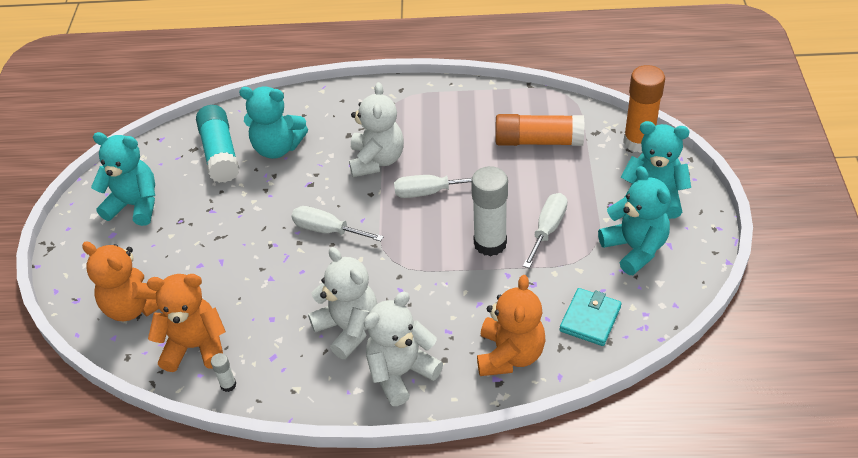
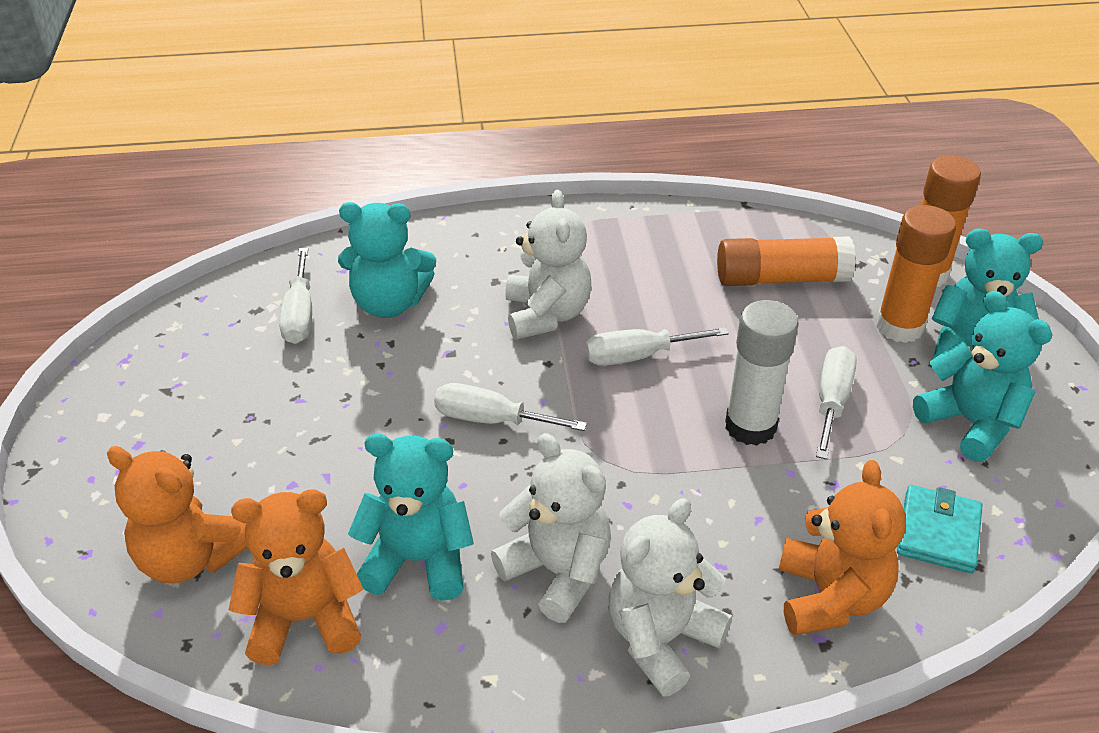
camera: 10 degrees left, 5 degrees down
turquoise teddy bear [91,132,155,226] -> turquoise teddy bear moved to [348,433,474,601]
turquoise glue stick [196,105,239,183] -> white screwdriver [279,248,312,344]
white glue stick [211,353,236,392] -> none
none -> orange glue stick [876,205,956,343]

